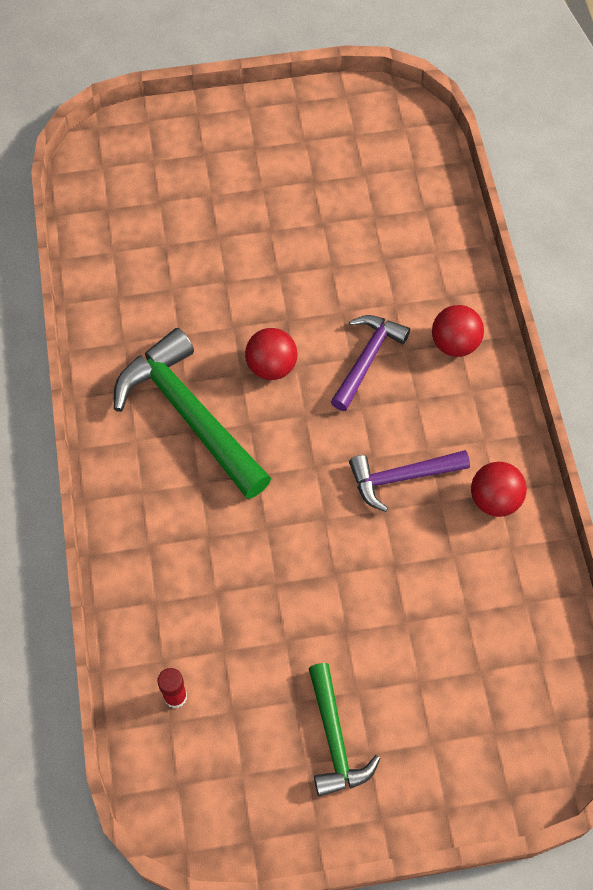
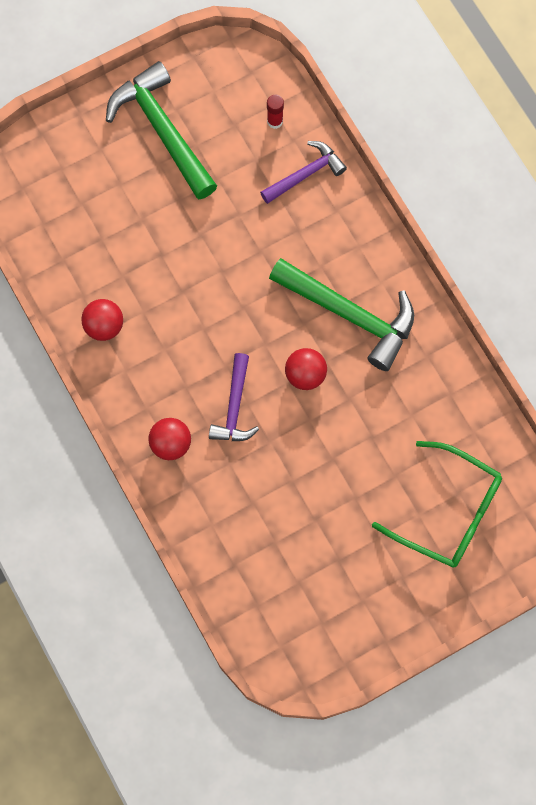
camera: 160 degrees right, 10 degrees up
green hammer [309,663,380,797] -> green hammer [106,61,217,199], size x1.70
purple hammer [349,450,470,512] -> purple hammer moved to [260,141,347,204]
none -> green glasses [372,441,502,568]

